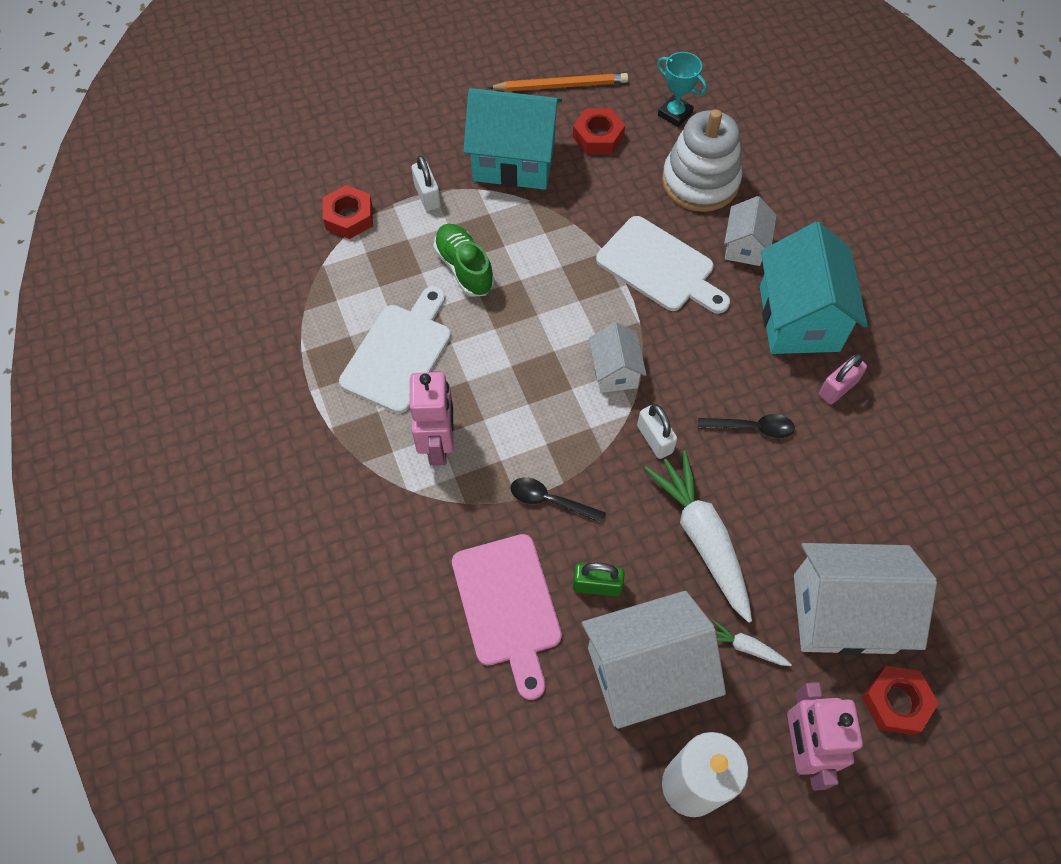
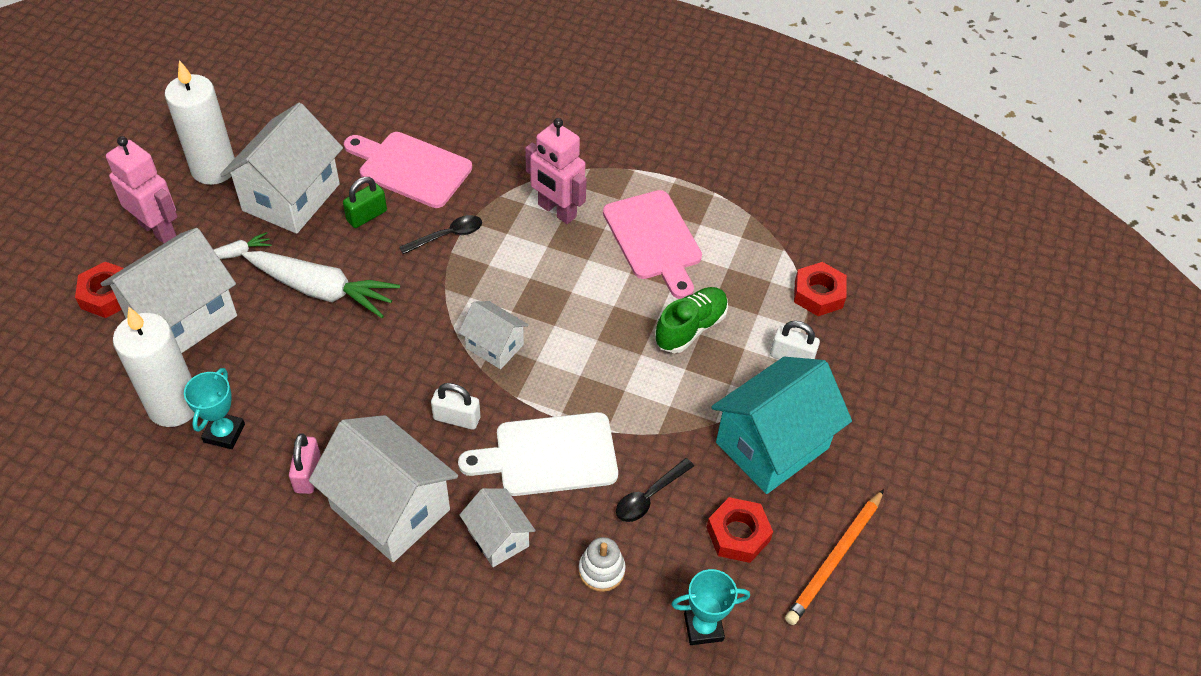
camera: 130 degrees right, 10 degrees down
white cutting board [339,286,451,413] -> pink cutting board [603,190,702,299]
green shoe [433,224,494,297] -> green shoe turned 60 degrees counterclockwise [654,287,728,353]
white padlock [637,404,677,459] -> white padlock moved to [431,383,480,430]
white stacking toy [662,109,742,212] -> white stacking toy [579,537,626,592], size x0.48
black spoon [698,414,795,438] -> black spoon moved to [616,458,694,522]
turquoise house [760,222,868,354] -> white house [309,415,458,562]
none -> white candle [113,306,194,427]
none -> turquoise trophy [184,368,245,449]

